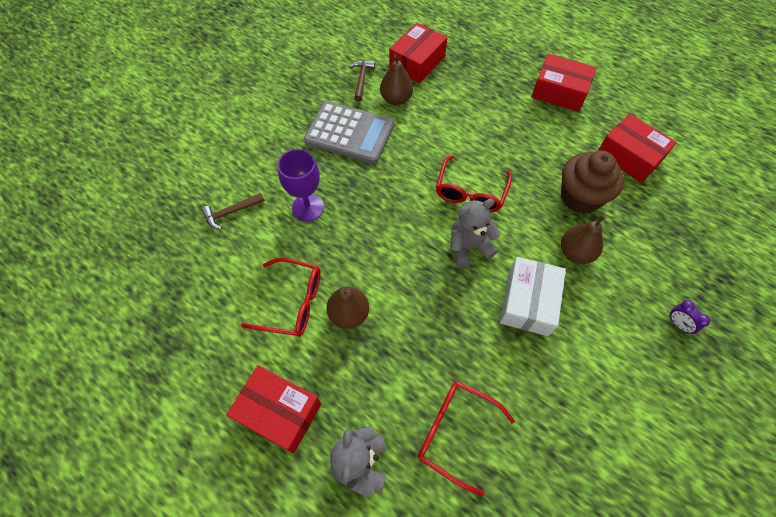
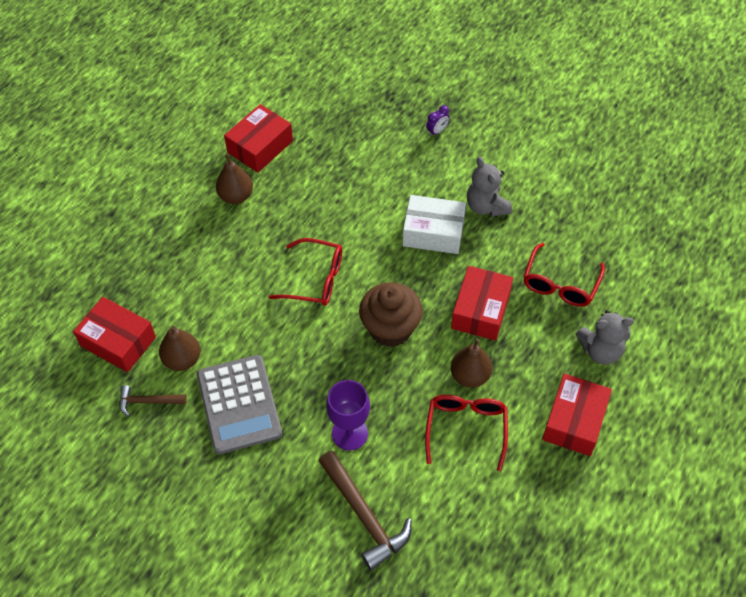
camera: 95 degrees left, 5 degrees down
brown hammer [202,193,265,229] -> brown hammer [319,451,412,570], size x1.75
grey calculator [304,101,394,164] -> grey calculator turned 150 degrees clockwise [197,355,282,454]
grey teddy bear [450,199,501,268] -> grey teddy bear moved to [467,157,512,217]
red box [531,54,596,112] -> red box moved to [451,266,513,341]
brown cupcake [561,151,624,214] -> brown cupcake moved to [359,282,423,347]
brown pear [561,215,606,264] -> brown pear moved to [216,154,253,204]

